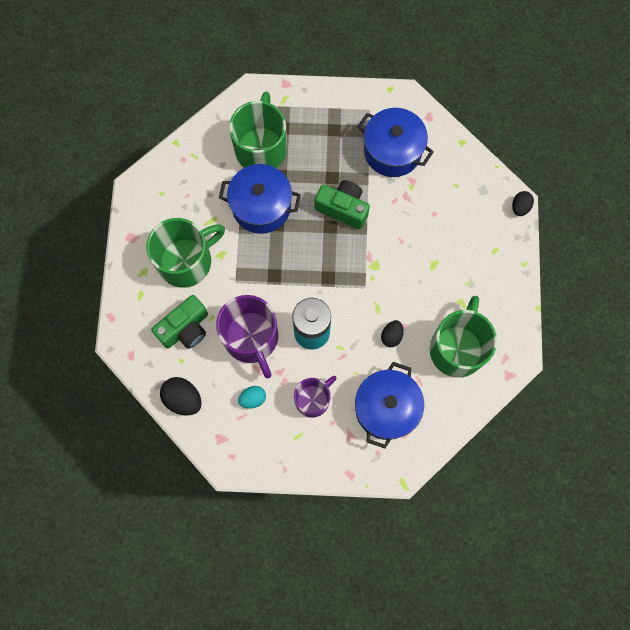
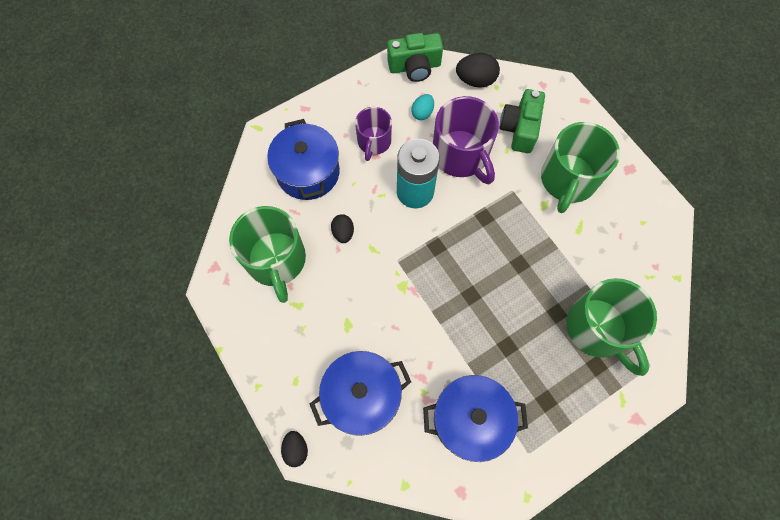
camera: 145 degrees right, 5 degrees down
purple mug [216,295,278,378] -> purple mug turned 150 degrees counterclockwise [433,96,499,184]
blue pot [219,164,301,234] -> blue pot moved to [310,351,411,436]
green camera [315,180,370,229] -> green camera moved to [387,33,443,82]

